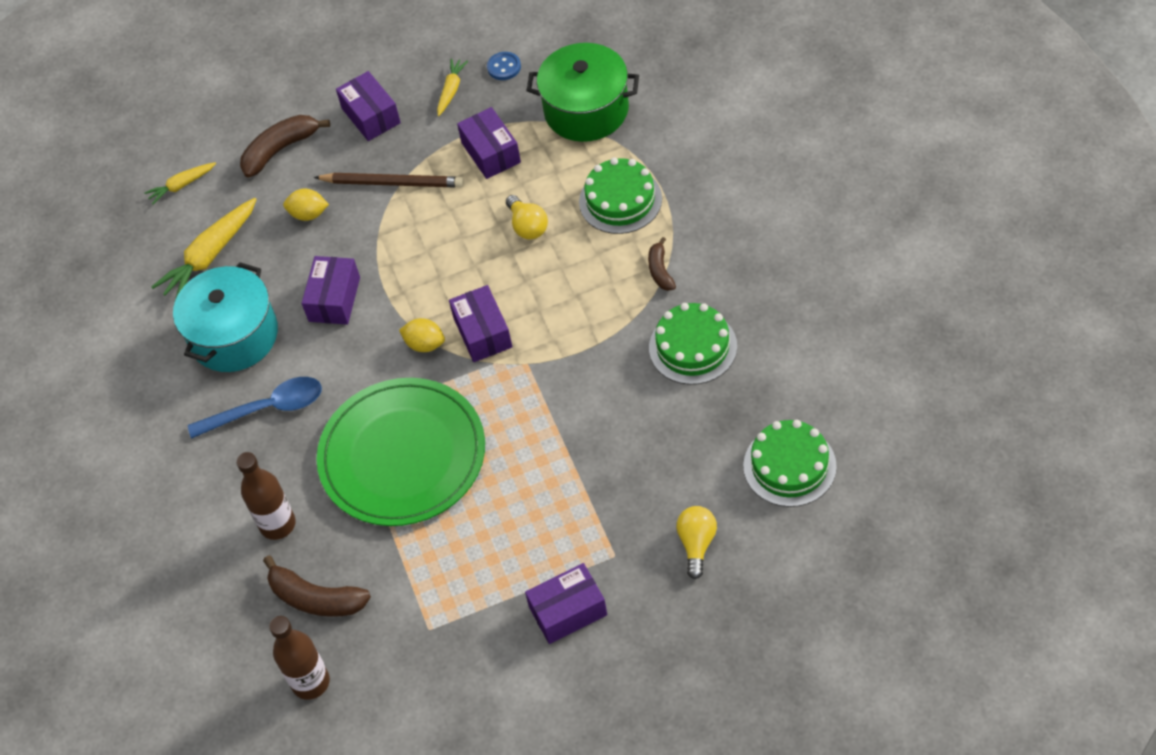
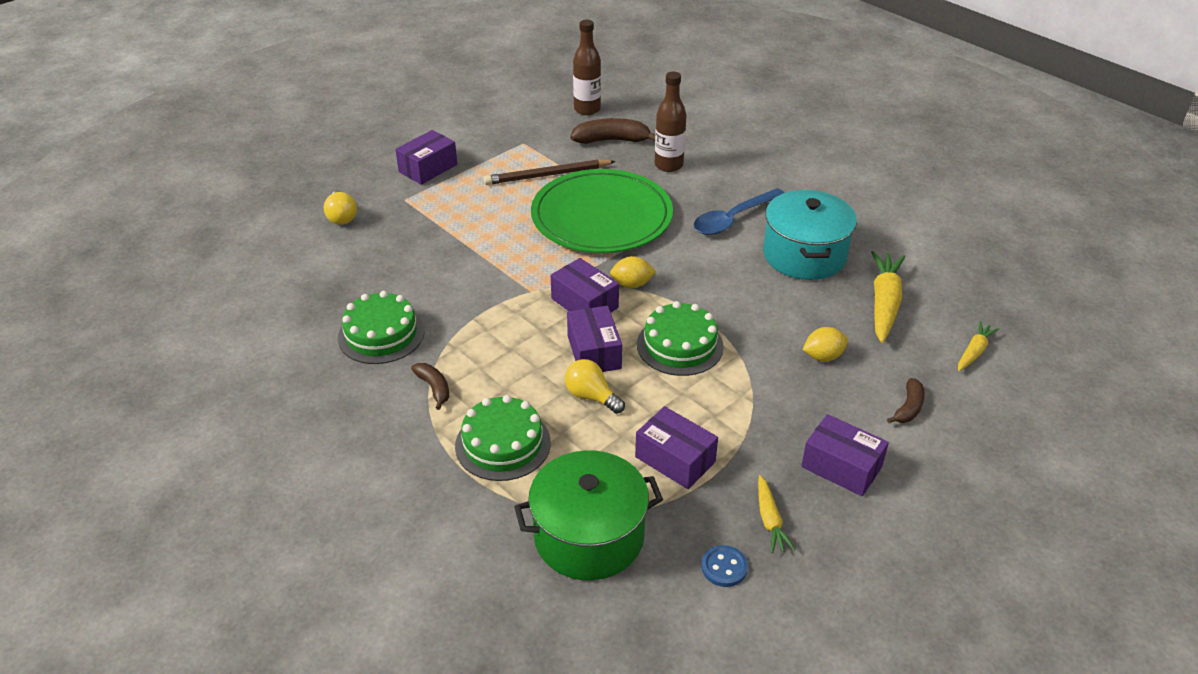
camera: 150 degrees right, 15 degrees down
brown banana [240,115,330,177] -> brown banana [887,378,925,423], size x0.59
purple box [302,256,360,325] -> purple box moved to [567,306,622,372]
brown pencil [314,173,464,188] -> brown pencil moved to [484,159,616,185]
green cake [743,420,837,507] -> green cake moved to [637,301,724,376]

